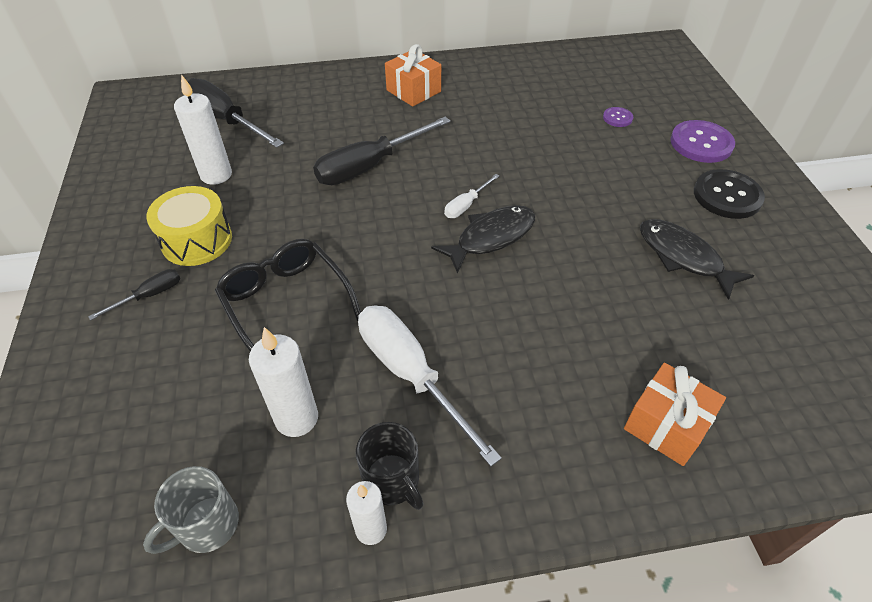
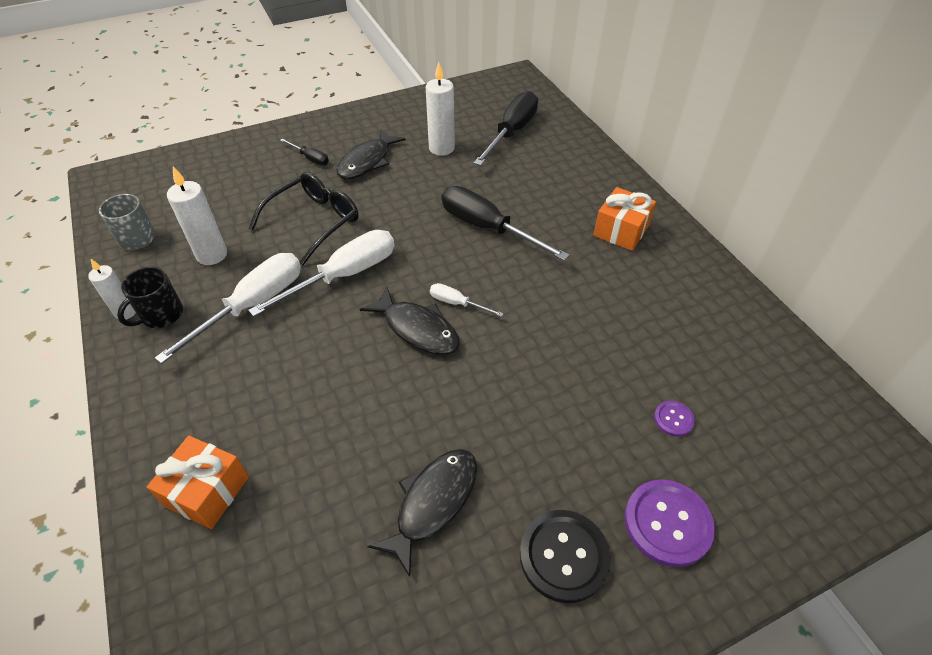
camera: 75 degrees right, 0 degrees up
yellow drum [146,186,232,266] -> black fish [336,129,406,179]
none -> white screwdriver [248,230,394,317]

